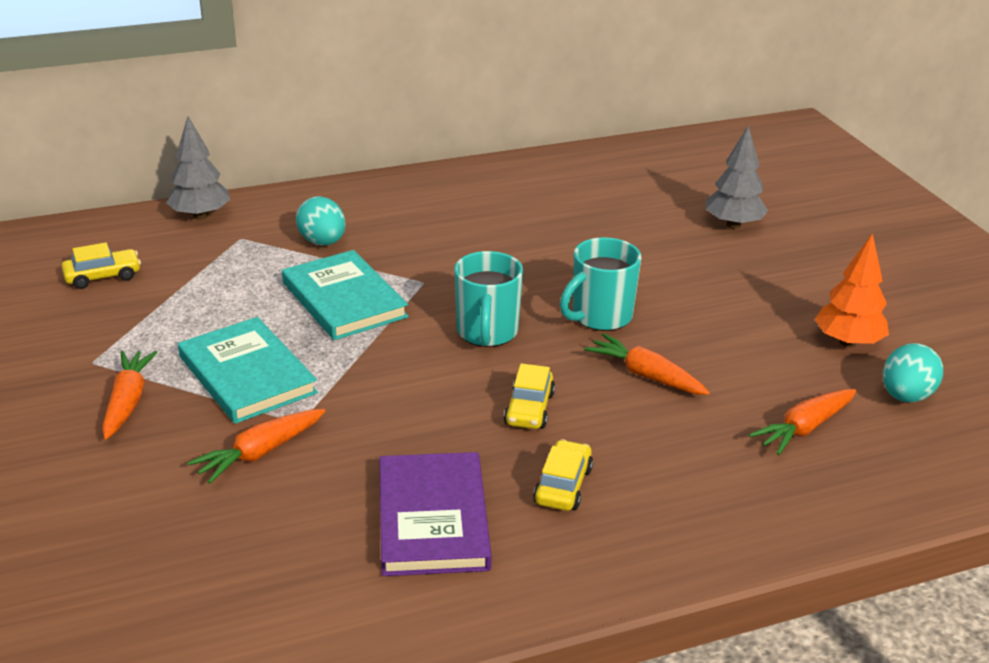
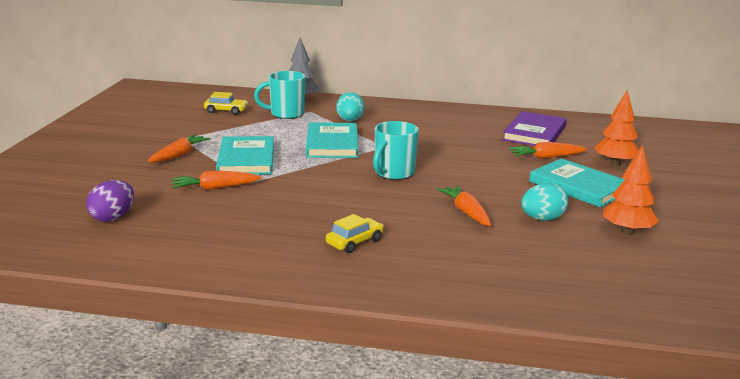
camera: 30 degrees right, 10 degrees down
purple book [379,452,492,576] -> purple book moved to [502,111,567,146]
yellow car [504,363,555,429] -> none
turquoise mug [560,237,641,331] -> turquoise mug moved to [254,71,305,119]
grey tree [706,126,768,229] -> orange tree [594,90,639,166]
orange carrot [749,389,856,455] -> orange carrot moved to [509,142,587,159]
turquoise egg [883,343,943,402] -> turquoise egg moved to [521,183,568,221]
none -> purple egg [86,180,134,222]
none -> turquoise book [529,158,624,208]

